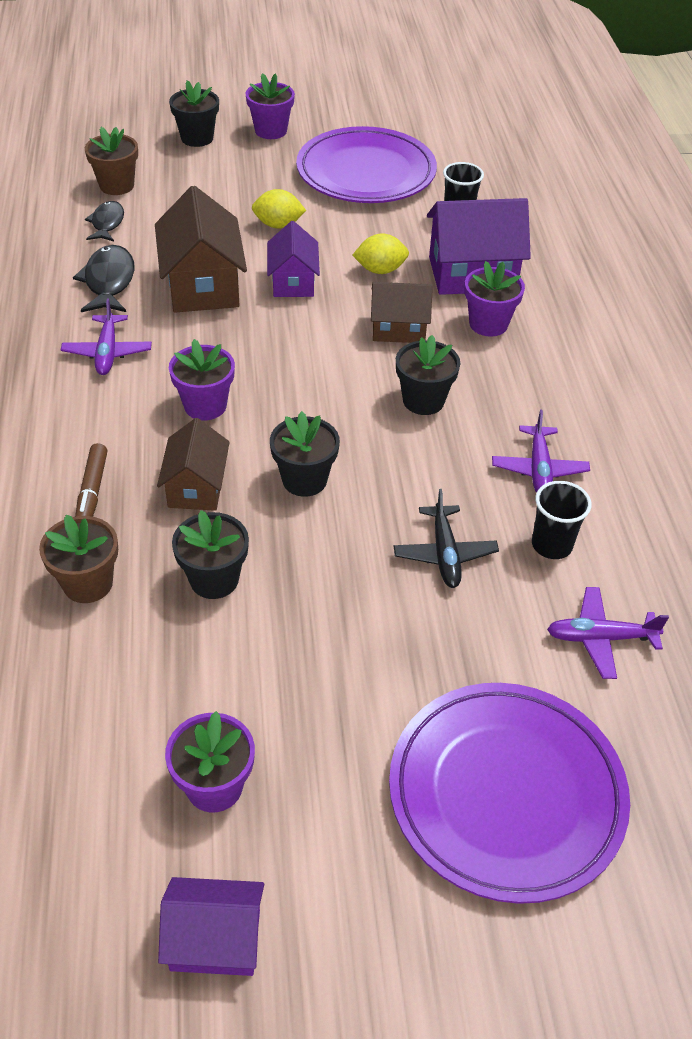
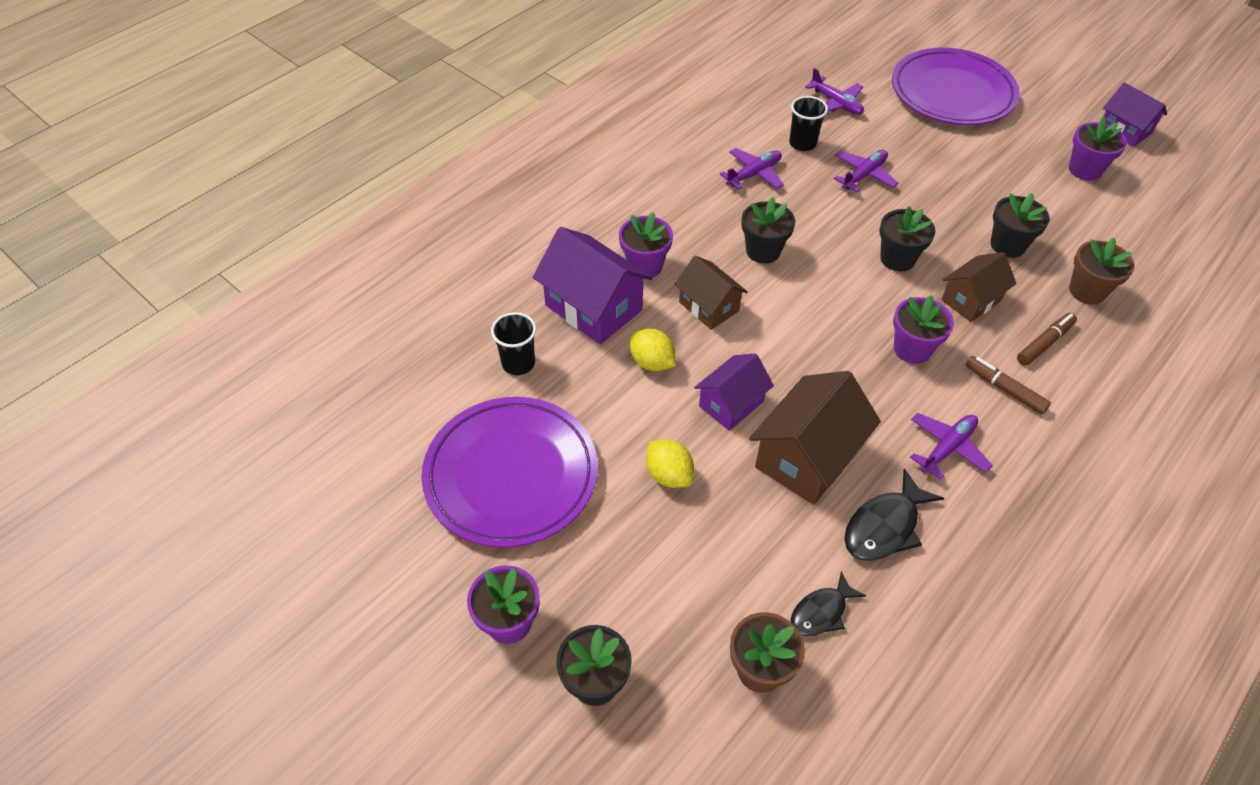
camera: 130 degrees left, 5 degrees up
black plane [394,489,499,588] -> purple plane [834,150,898,192]
none -> brown marker [966,356,1051,414]

